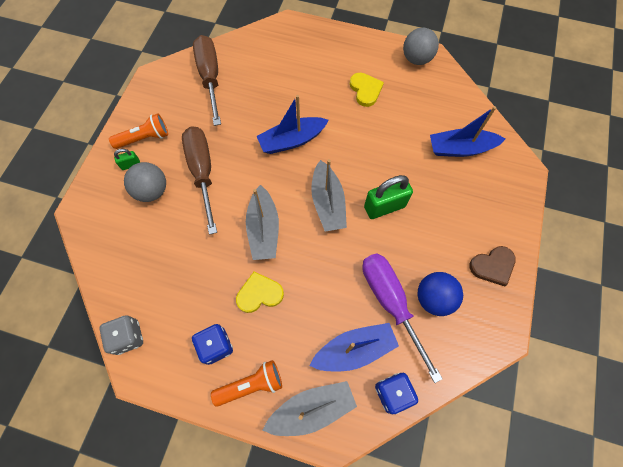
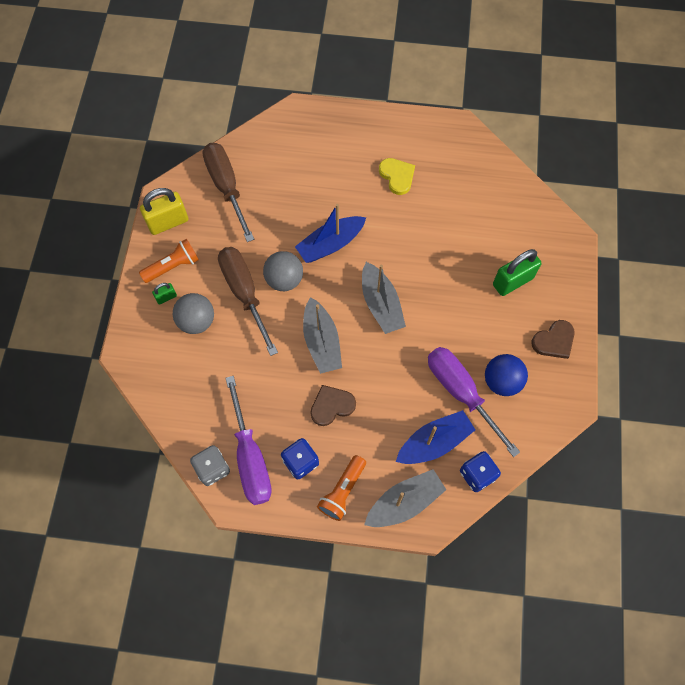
camera: 10 degrees left, 0 degrees up
orange flashlight [211,360,282,407] -> orange flashlight turned 150 degrees clockwise [317,455,366,521]
yellow heart [236,272,284,313] -> brown heart [310,385,356,426]
green padlock [364,175,413,219] -> green padlock moved to [493,249,541,296]
grey ball [403,28,439,65] -> grey ball moved to [263,251,303,291]
blue boat [430,106,505,157] -> none
none -> yellow padlock [140,188,188,235]
none -> purple screwdriver [226,376,272,505]

